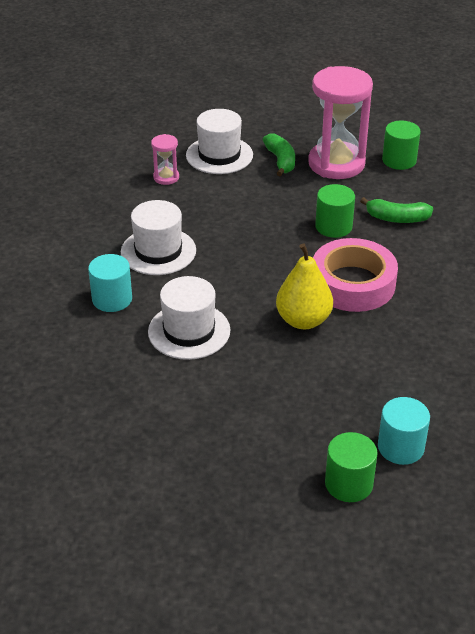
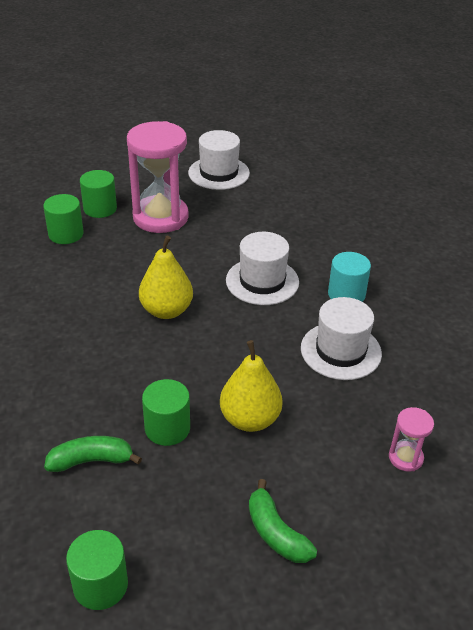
camera: 160 degrees right, 0 degrees up
white hat [186,109,253,174] -> white hat moved to [188,130,250,190]
pink hourglass [308,66,373,179] -> pink hourglass moved to [127,121,189,233]
pink tape [313,238,398,312] -> none
turquoise cylinder [378,397,430,465] -> green cylinder [43,194,84,244]
none -> yellow pear [220,340,283,432]

